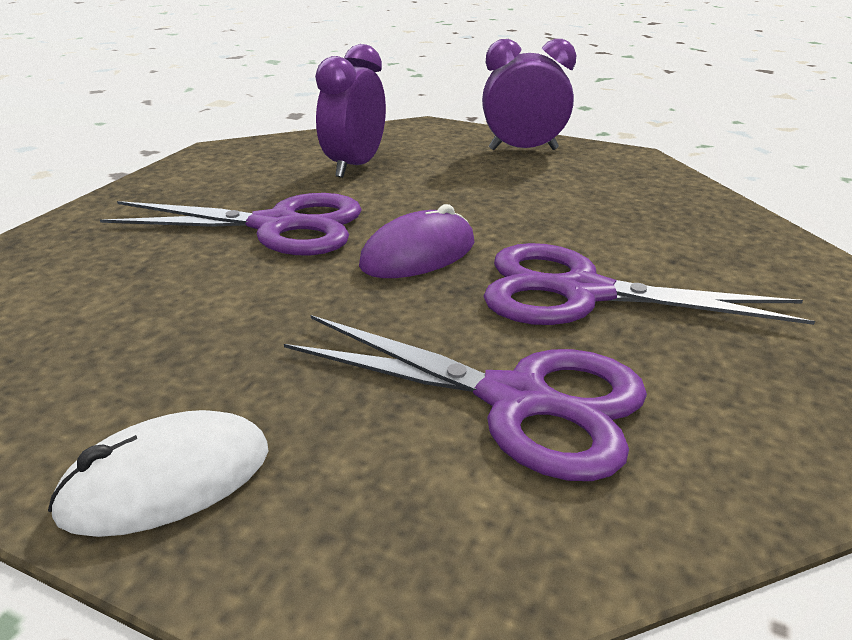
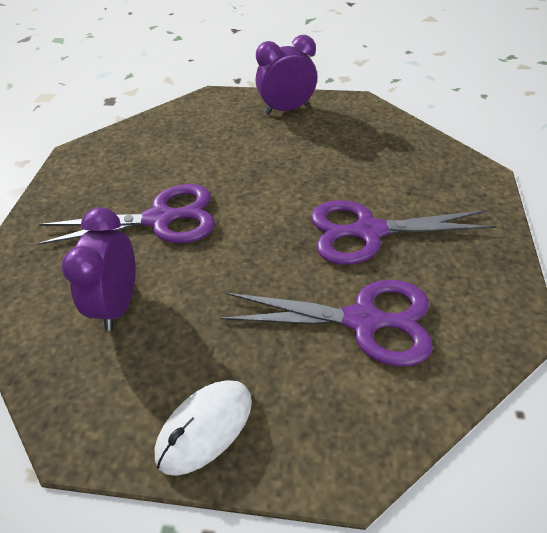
camera: 15 degrees left, 15 degrees up
purple clock [315,44,386,178] -> purple clock moved to [61,207,136,331]
purple mouse [359,204,474,278] -> none

